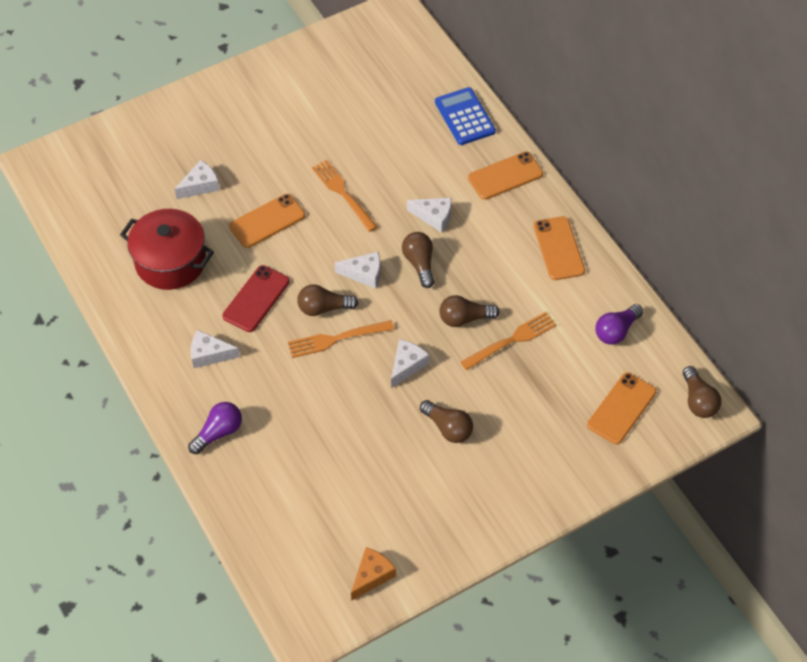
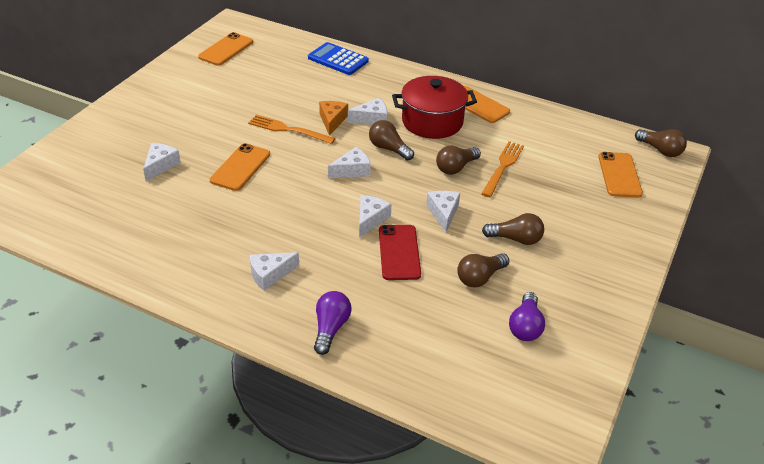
camera: 35 degrees left, 15 degrees down
red pot [120,209,214,290] -> red pot moved to [392,76,477,139]
red phone [222,265,290,332] -> red phone moved to [379,225,421,280]
orange fork [288,320,394,358] -> white cheese [359,195,392,238]
brown light bulb [297,285,358,316] -> brown light bulb moved to [457,253,509,288]
orange cheese [351,547,396,601] -> orange cheese moved to [319,101,348,136]
orange phone [468,151,543,200] -> orange phone moved to [198,32,253,65]
purple light bulb [595,304,643,345] -> purple light bulb moved to [509,292,545,341]

